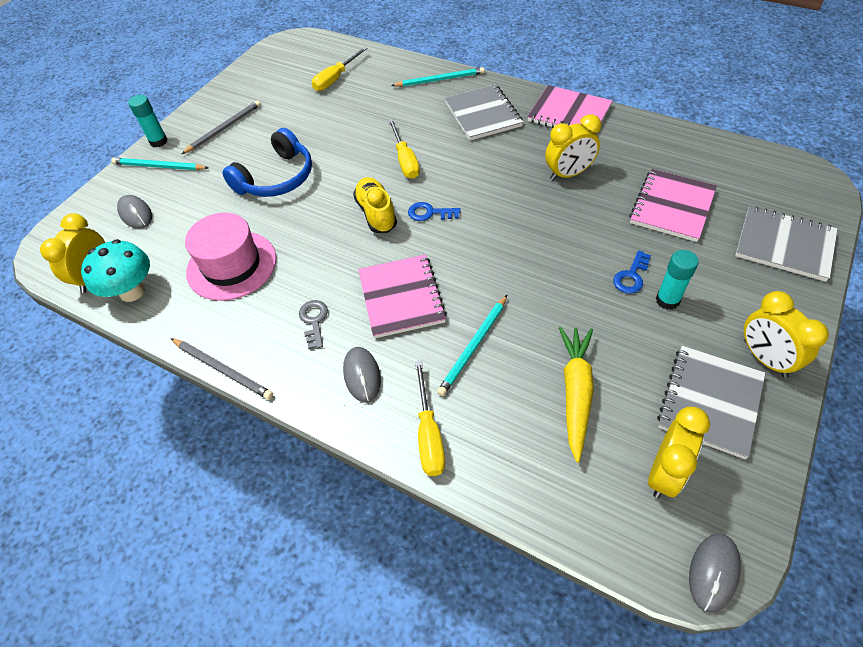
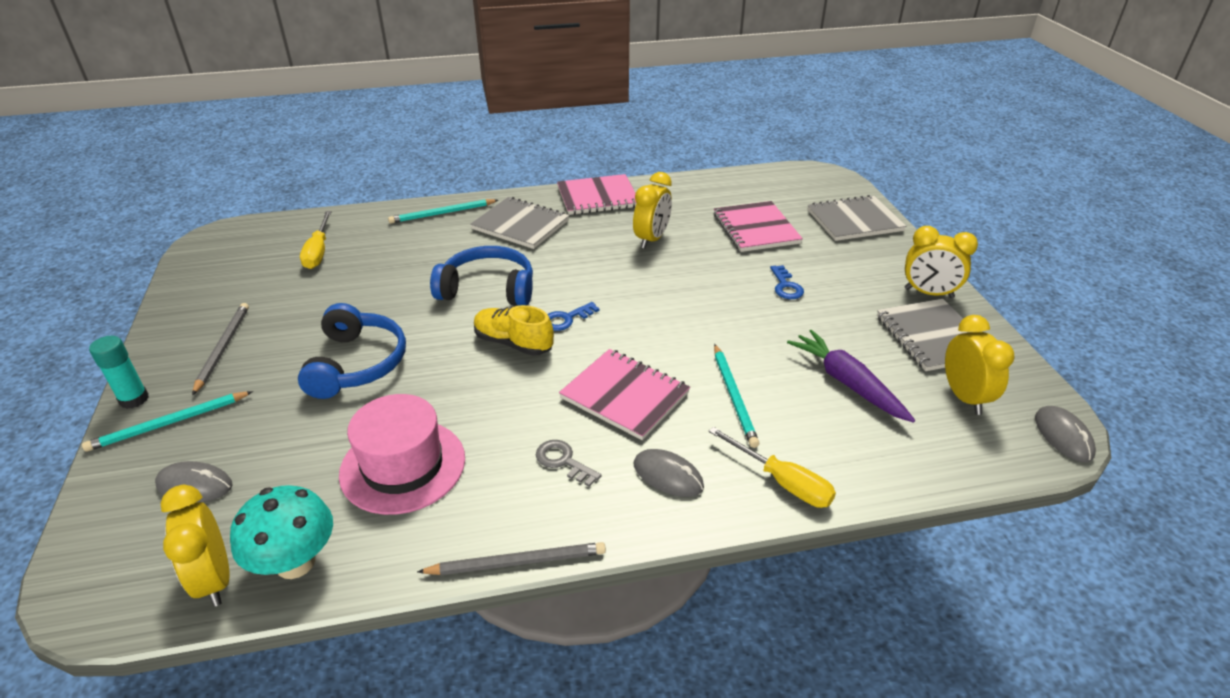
camera: 45 degrees left, 15 degrees down
yellow screwdriver [388,119,420,179] -> blue headphones [430,246,533,306]
turquoise pencil [391,67,485,87] -> turquoise pencil turned 150 degrees counterclockwise [388,199,498,224]
yellow carrot [559,327,594,463] -> purple carrot [787,330,915,423]
turquoise glue stick [656,250,699,310] -> none

